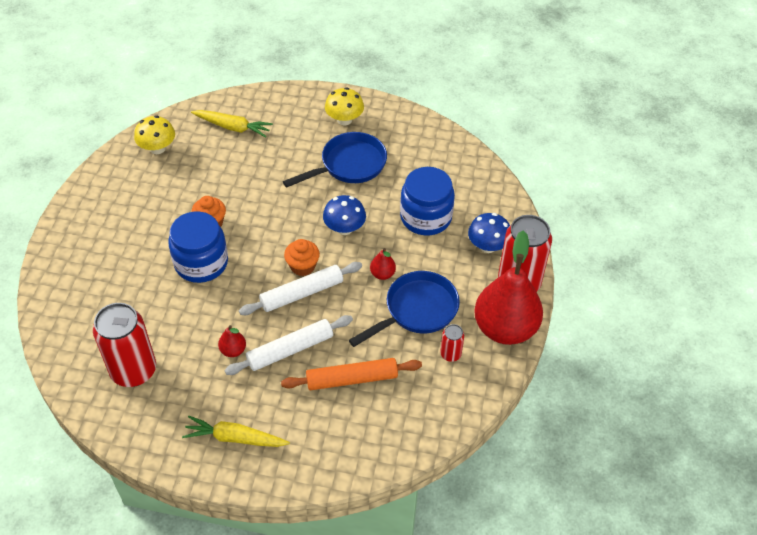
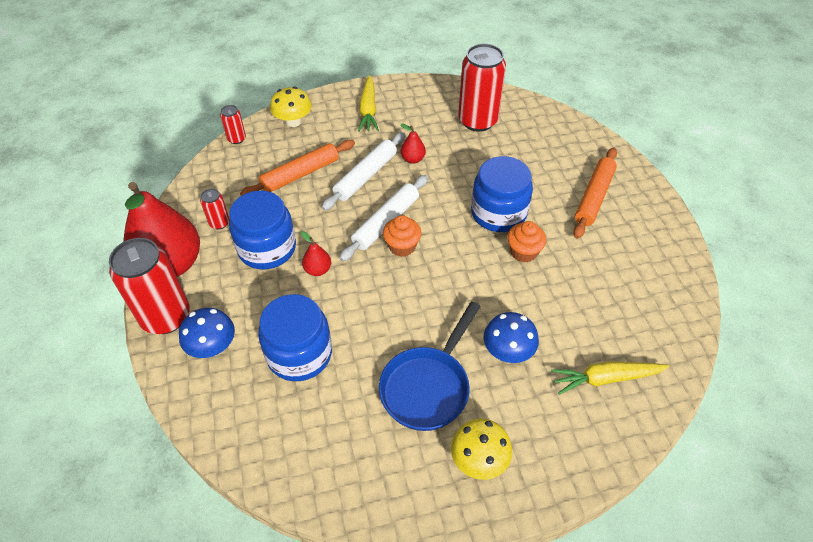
camera: 155 degrees right, 0 degrees up
yellow mushroom [134,116,175,154] -> yellow mushroom moved to [270,87,312,127]
yellow carrot [182,416,290,447] -> yellow carrot turned 105 degrees clockwise [358,75,379,132]
blue mushroom [323,195,366,235] -> blue mushroom moved to [484,312,539,363]
blue pan [349,271,460,347] -> blue jar [229,191,296,269]
none -> red can [220,105,246,144]
none -> orange rolling pin [573,148,617,239]

